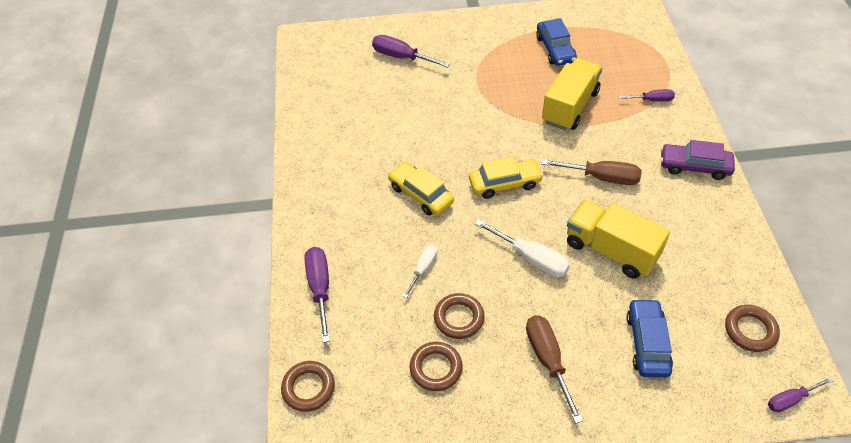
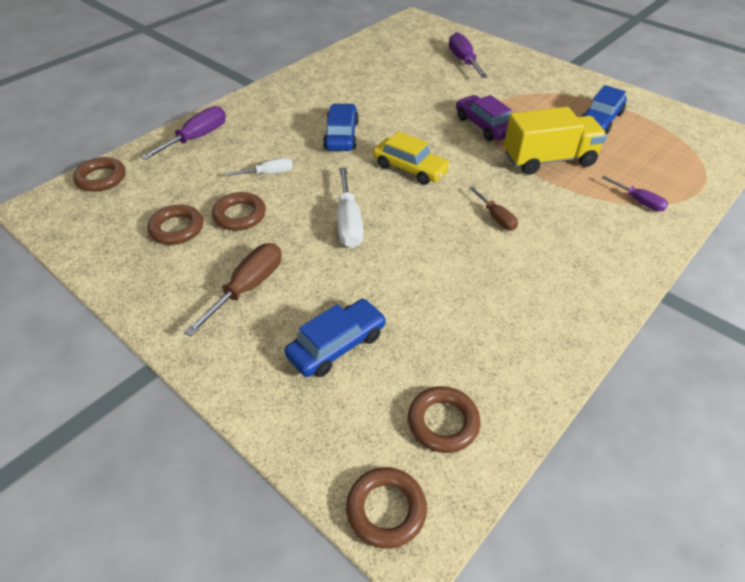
camera: 45 degrees right, 5 degrees down
yellow car [388,162,454,216] -> blue car [323,104,359,151]
brown screwdriver [542,159,642,185] -> brown screwdriver [469,187,518,231], size x0.61
yellow truck [567,200,670,279] -> none
purple car [661,140,735,180] -> purple car moved to [456,95,511,141]
purple screwdriver [768,377,833,412] -> brown ring [346,467,427,549]

